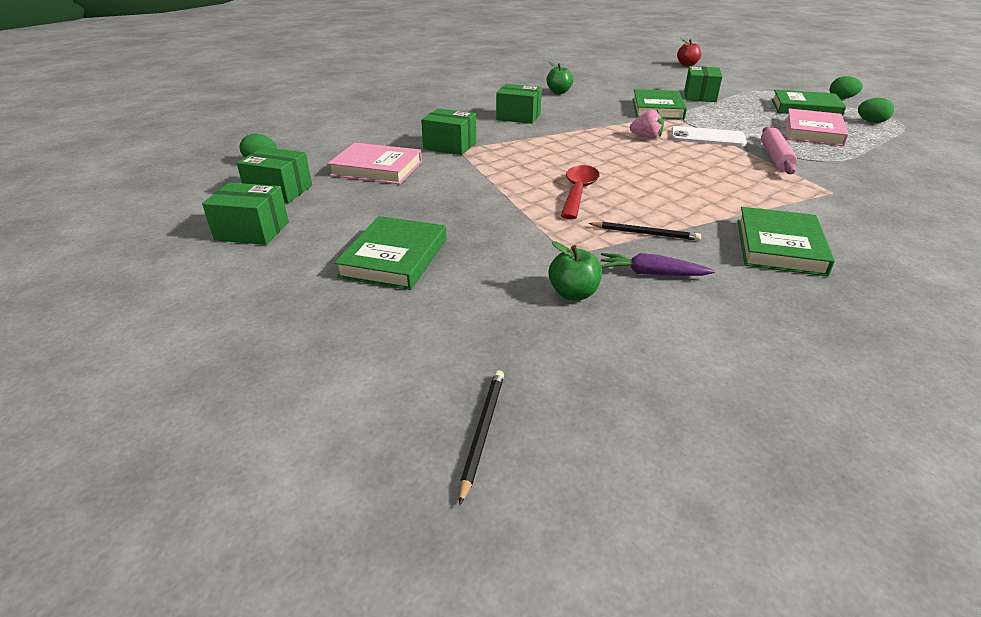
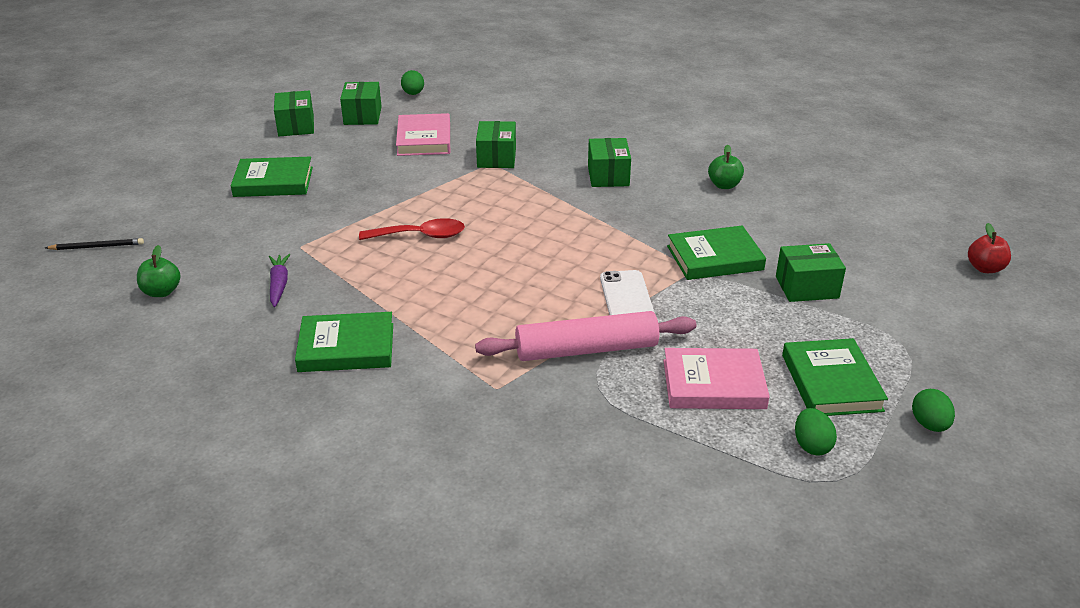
camera: 70 degrees right, 0 degrees up
green apple [549,241,602,300] -> green apple moved to [137,245,180,297]
black pencil [588,222,701,241] -> none
pink strawberry [630,109,664,139] -> none
pink rolling pin [761,127,797,174] -> pink rolling pin [475,311,696,361], size x1.50

